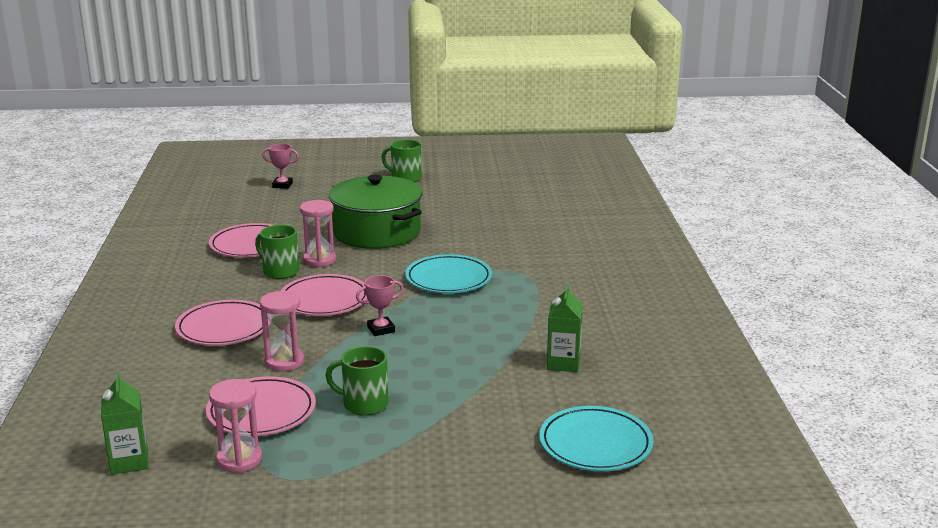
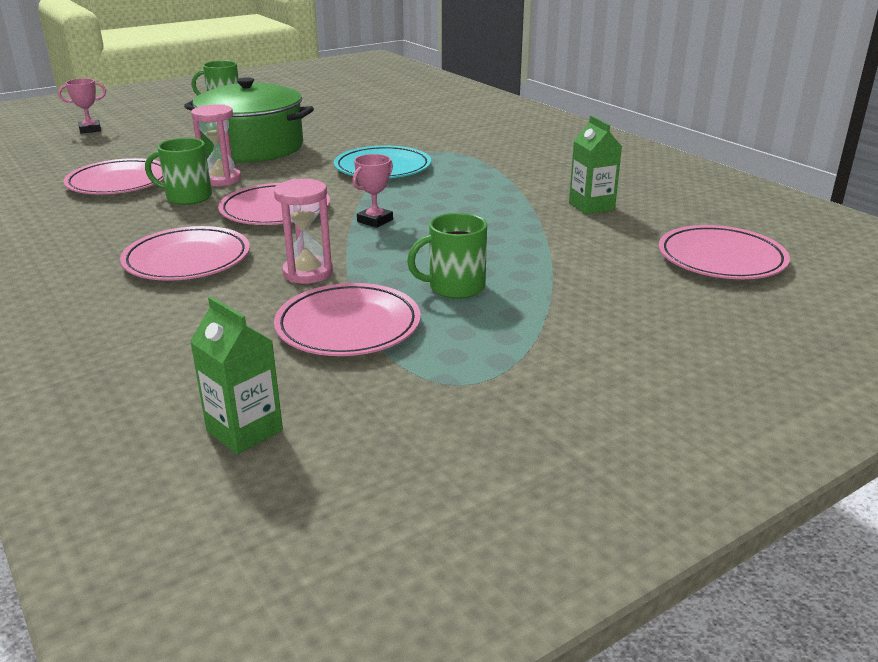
camera: 30 degrees left, 5 degrees up
pink hourglass [209,379,262,473] -> none
turquoise plate [539,406,654,471] -> pink plate [659,225,790,279]

